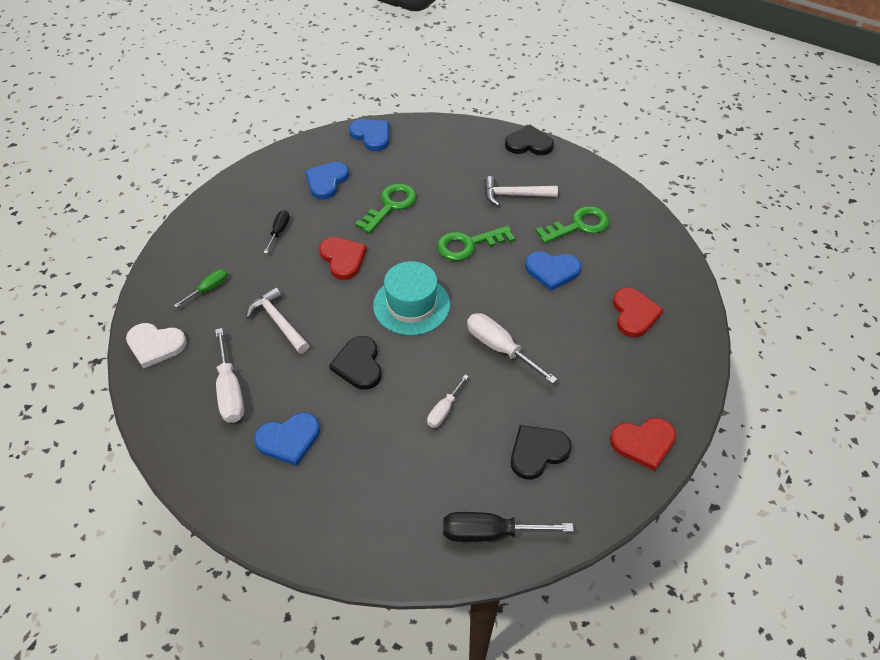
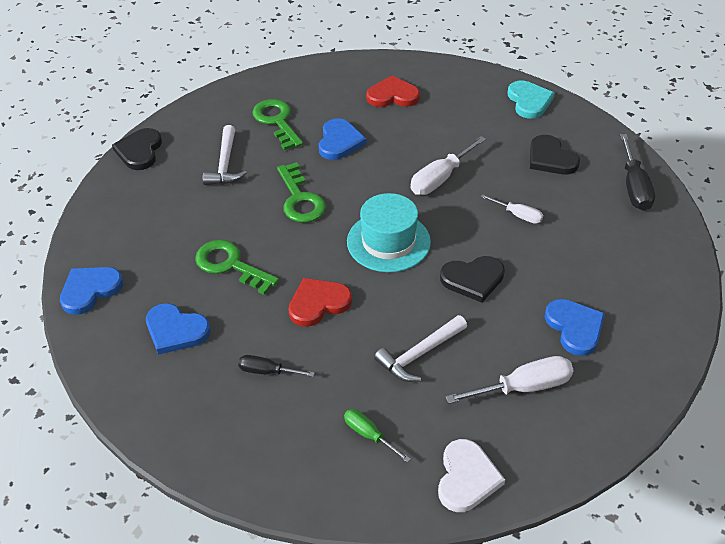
camera: 90 degrees left, 5 degrees down
red heart [610,418,676,471] -> turquoise heart [508,81,555,119]

